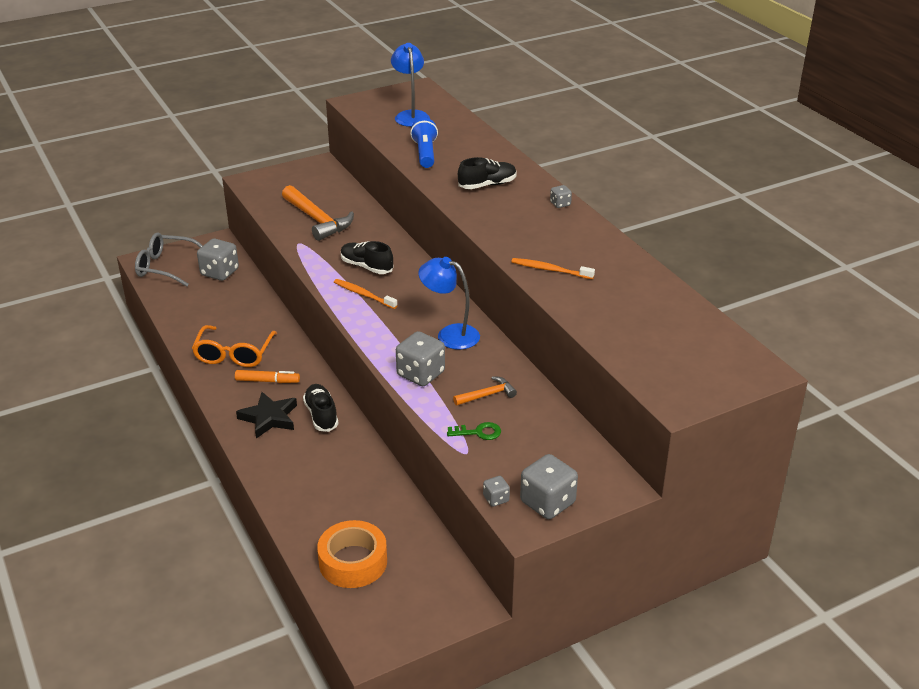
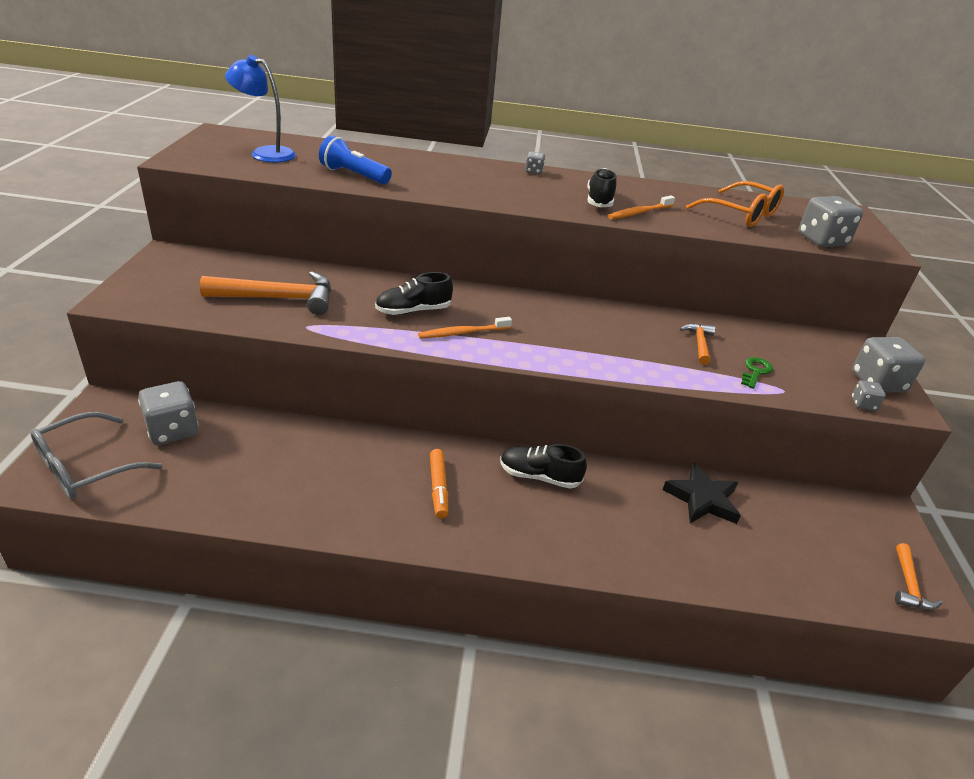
camera: 60 degrees left, 0 degrees up
orange glasses [192,325,277,367] -> orange glasses moved to [686,181,784,227]
orange marker [235,370,300,383] -> orange marker turned 135 degrees clockwise [430,449,448,519]
black star [236,392,297,439] -> black star moved to [663,463,741,524]
orange tape [317,520,387,588] -> none
grey dice [396,331,445,386] -> grey dice moved to [798,196,863,247]
blue lamp [418,257,480,350] -> none
black shoe [458,157,517,189] -> black shoe moved to [587,168,617,207]
none -> orange hammer [895,543,942,610]

